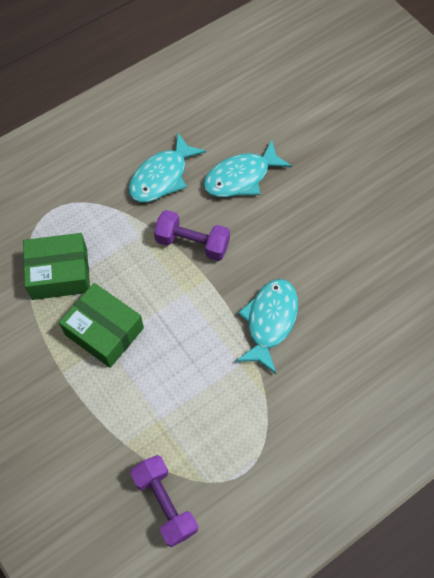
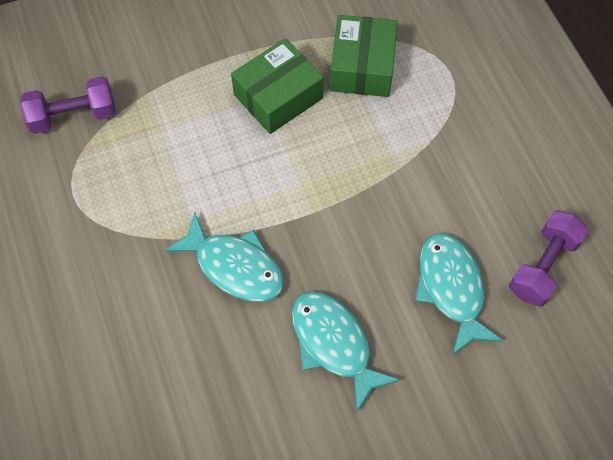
camera: 105 degrees right, 0 degrees up
turquoise fish [128,133,206,202] -> turquoise fish moved to [292,292,400,412]
purple dumbbell [154,210,230,261] -> purple dumbbell moved to [509,210,589,307]

